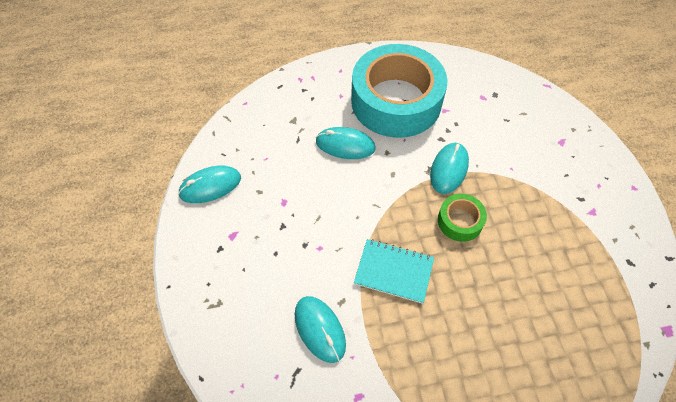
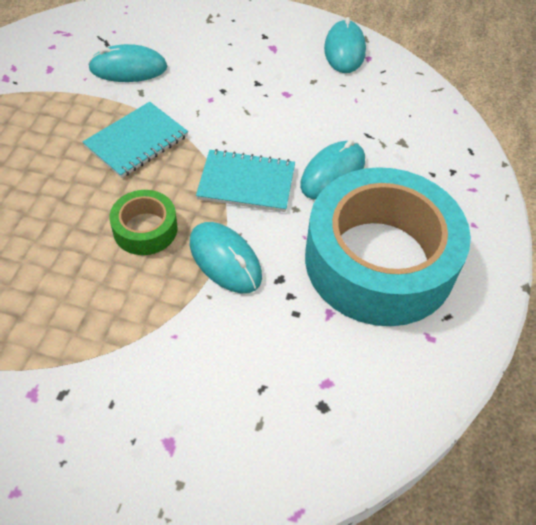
camera: 115 degrees right, 5 degrees down
none -> turquoise notebook [196,149,295,212]

